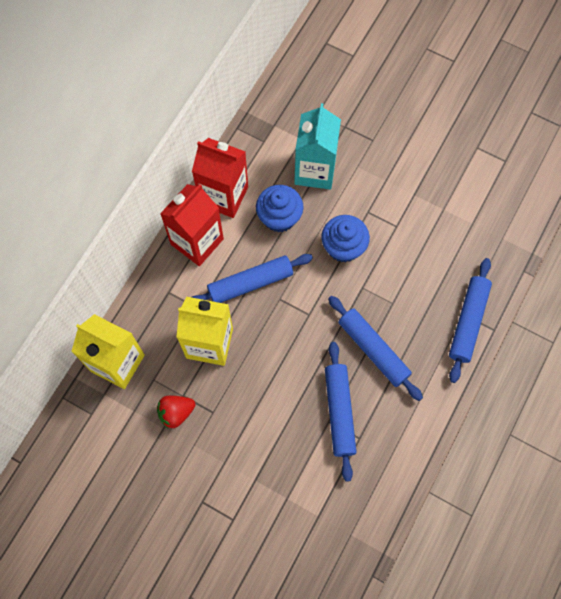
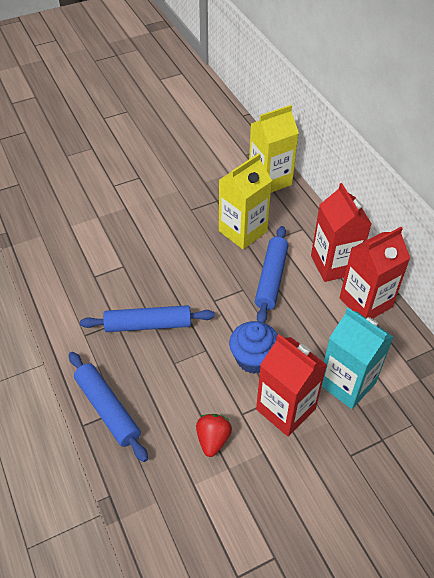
camera: 125 degrees right, 20 degrees down
red strawberry [157,395,195,429] -> red strawberry moved to [196,414,232,457]
blue cupcake [256,185,304,233] -> none
blue rolling pin [325,342,357,482] -> none
none -> red carton [256,334,327,437]

